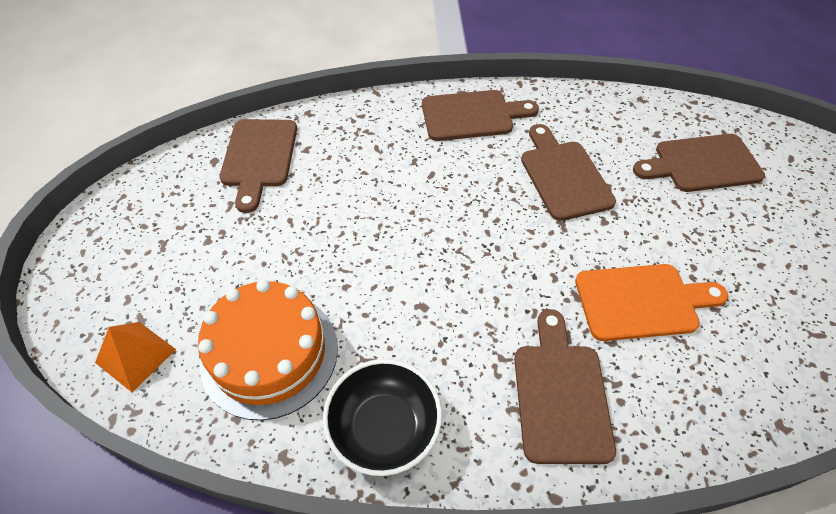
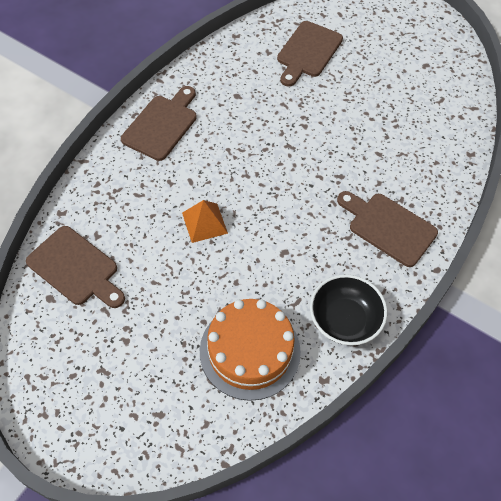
camera: 55 degrees left, 5 degrees up
orange pyramid [95,322,176,393] -> orange pyramid moved to [182,200,228,243]
brown cutting board [521,124,616,221] -> none
orange cutting board [575,264,728,341] -> none

